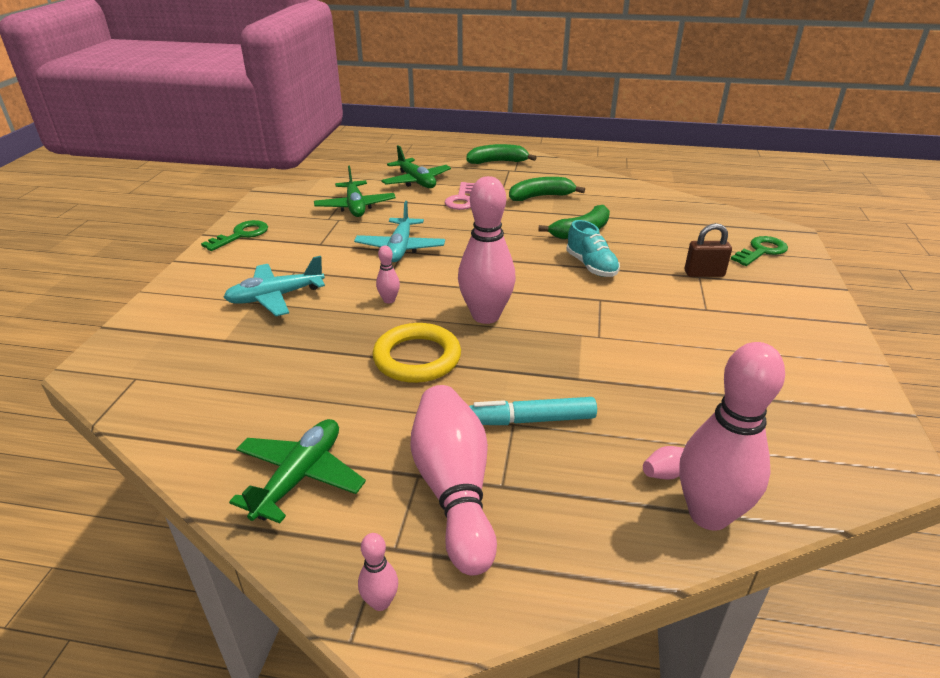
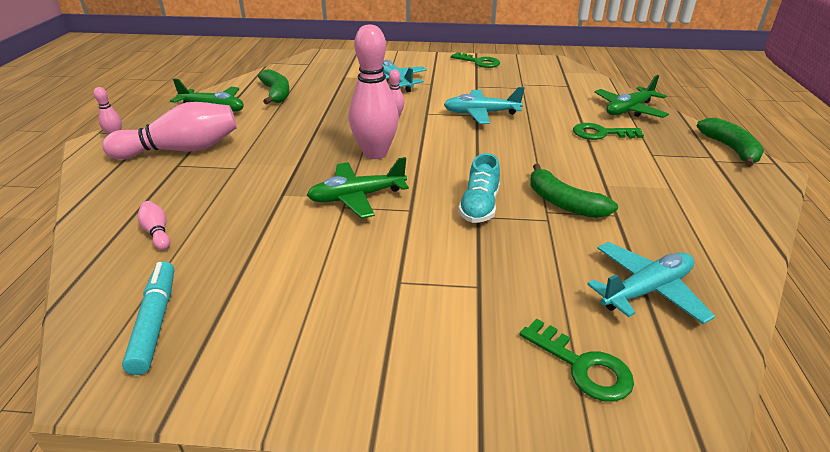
camera: 85 degrees right, 0 degrees up
green plane [314,166,396,217] -> green plane moved to [307,157,409,219]
yellow ring [372,323,461,383] -> none
pink key [445,182,475,210] -> green key [573,123,644,140]
turquoise marker [469,397,597,425] -> turquoise marker moved to [122,261,174,375]
green banana [509,177,585,201] -> green banana moved to [258,69,290,104]
turquoise shoe [566,220,620,277] -> turquoise shoe turned 45 degrees counterclockwise [458,153,500,223]
pink bowling pin [679,342,785,531] -> none
brown padlock [685,223,732,277] -> none
none -> turquoise plane [587,242,715,324]

